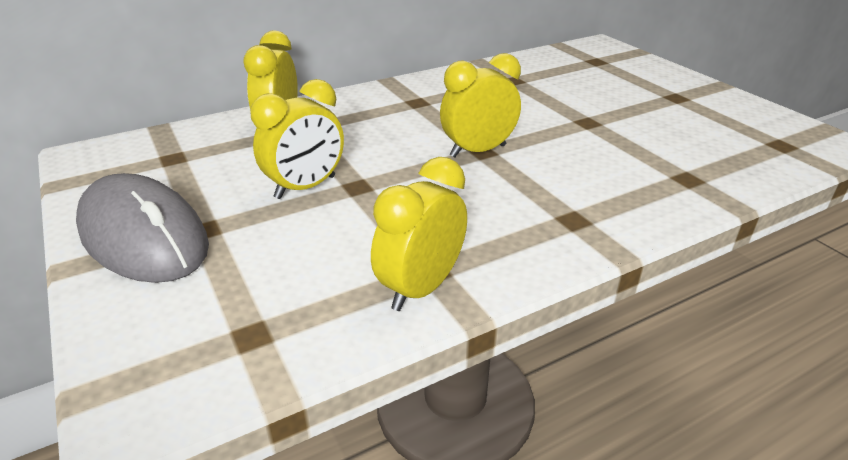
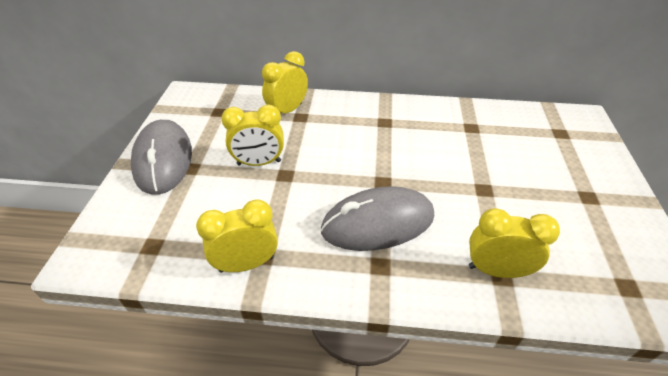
camera: 35 degrees right, 10 degrees up
yellow clock [440,53,521,158] -> yellow clock moved to [469,208,560,278]
none -> grey mouse [320,186,434,251]

